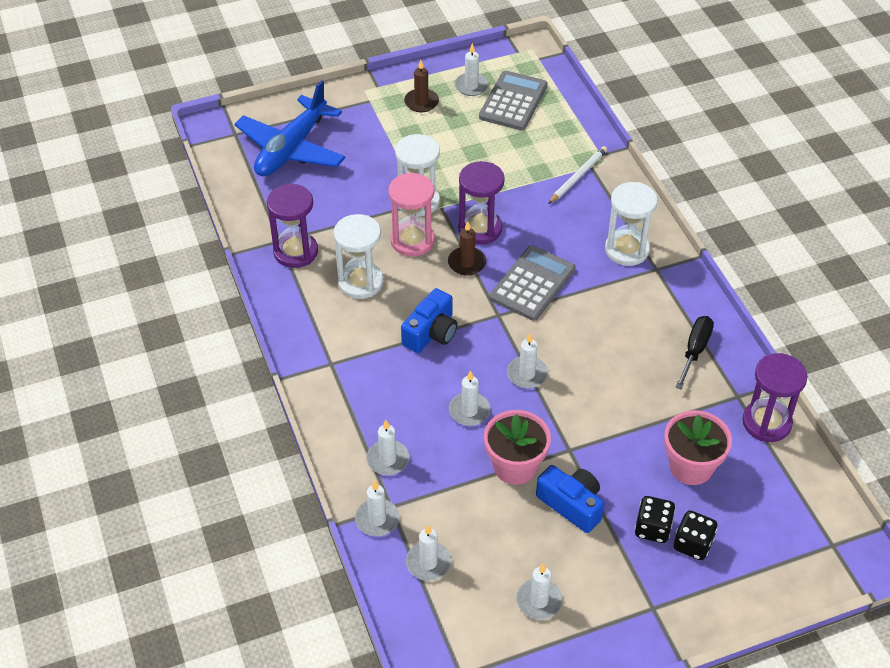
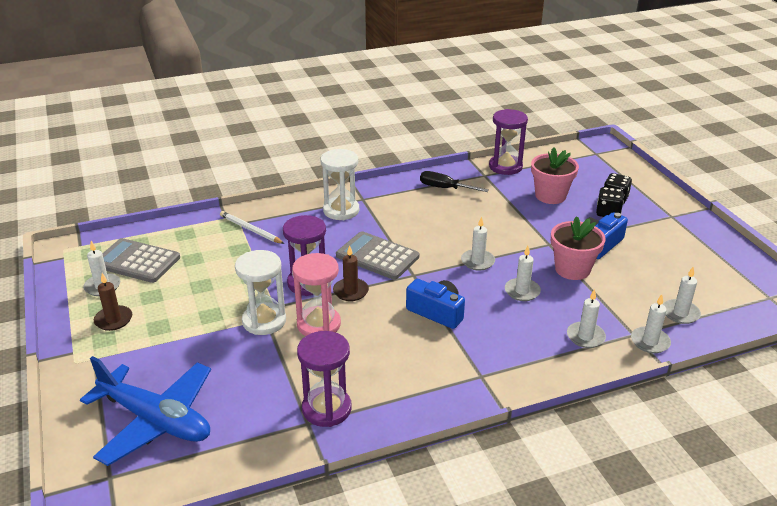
camera: 90 degrees left, 15 degrees down
white hourglass [334,214,383,299] -> none
white candle [516,564,563,620] -> none

